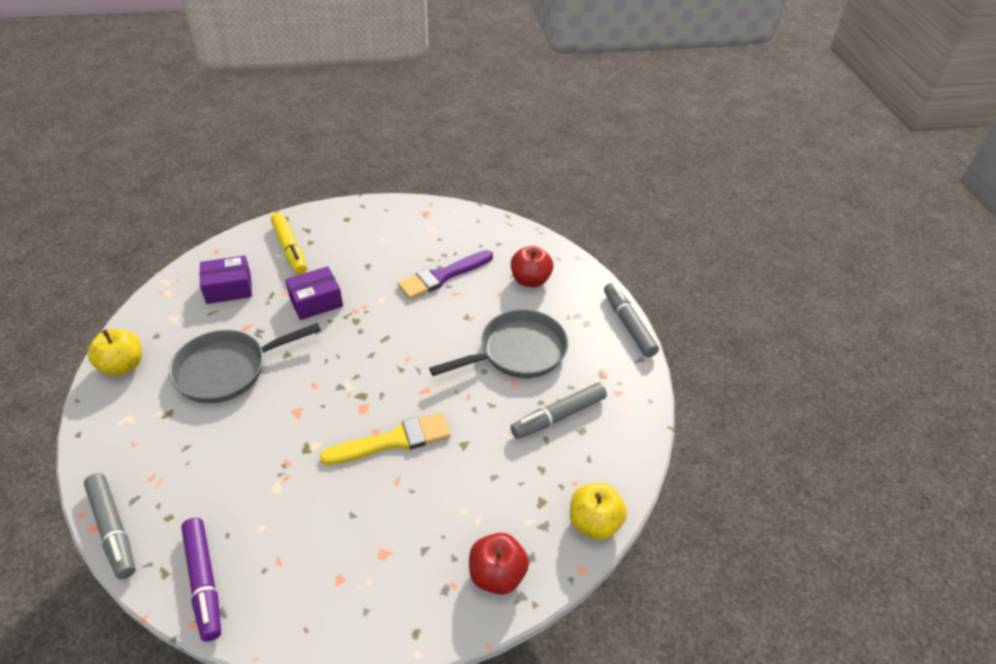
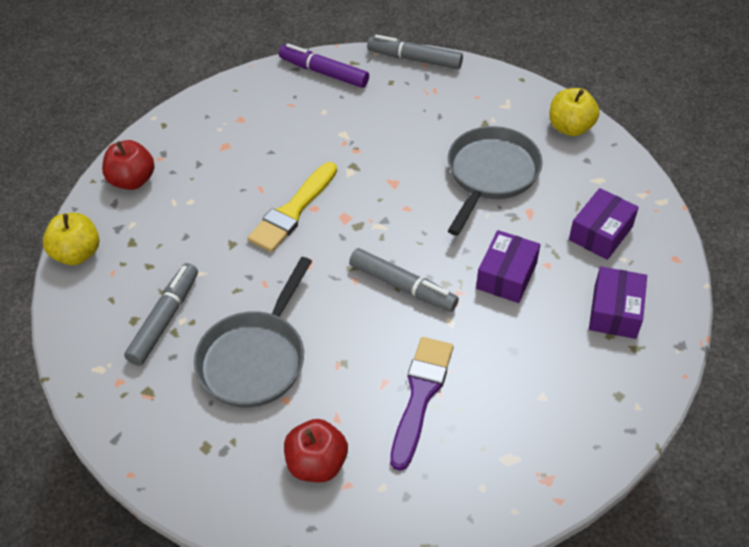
camera: 145 degrees right, 5 degrees up
yellow marker [271,213,307,275] -> purple box [589,267,647,339]
grey marker [604,283,659,357] -> grey marker moved to [349,248,459,312]

